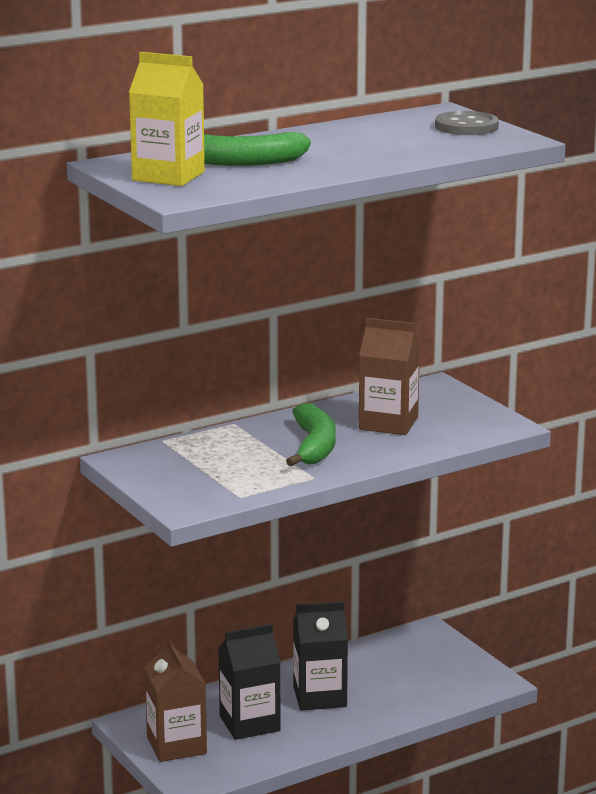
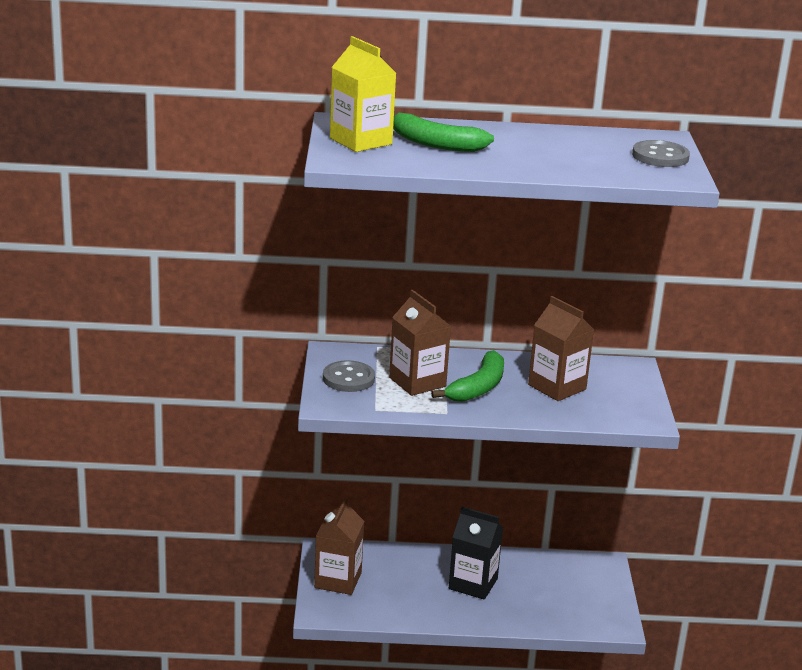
camera: 30 degrees right, 5 degrees up
black carton [218,624,281,740] -> none
none -> grey button [323,360,375,392]
none -> brown carton [389,290,451,396]

